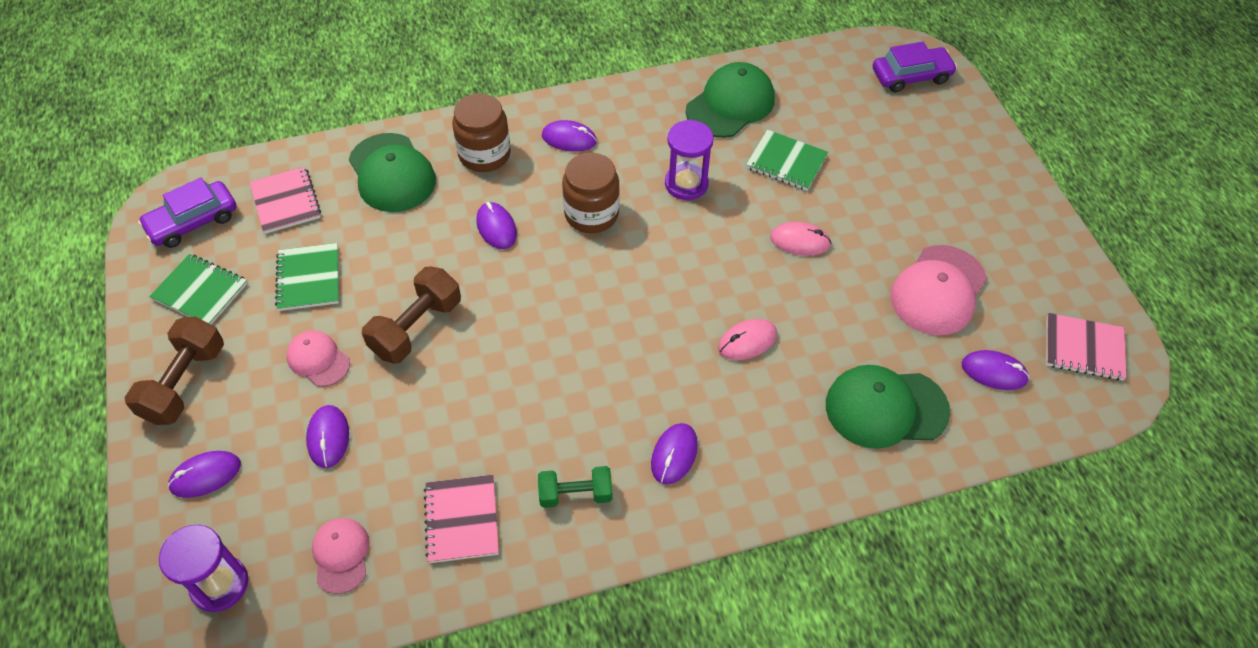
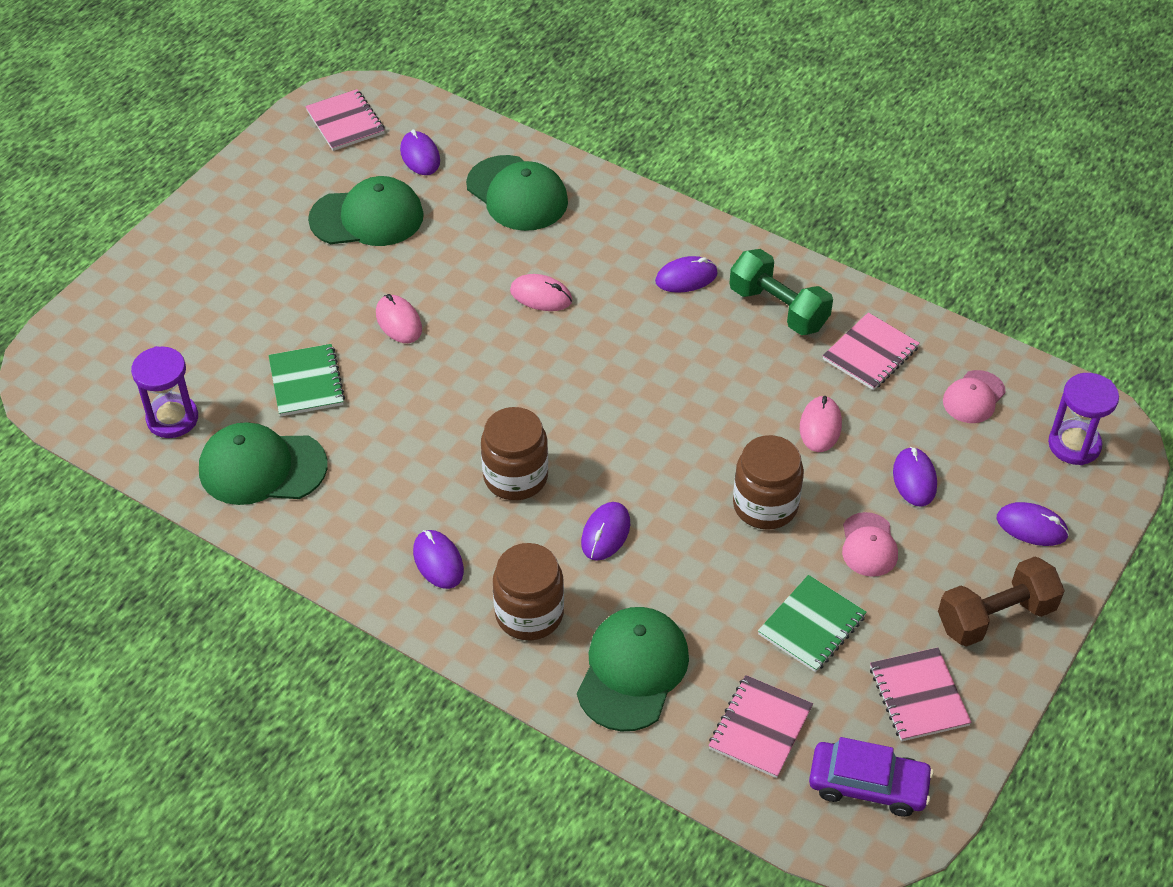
camera: 130 degrees left, 5 degrees down
green notebook [149,254,248,325] -> pink notebook [870,647,972,741]
purple mouse [306,405,349,468] -> purple mouse turned 45 degrees counterclockwise [893,447,937,507]
brown dumbbell [362,266,461,364] -> brown jar [733,435,804,530]
green dumbbell [538,466,612,508] -> green dumbbell [729,249,833,335], size x1.53
purple hourglass [665,120,714,200] -> purple hourglass moved to [131,346,198,438]
purple car [873,42,957,92] -> none
pink cap [890,245,987,335] -> green cap [308,176,424,246]
none -> pink mouse [800,396,842,452]

